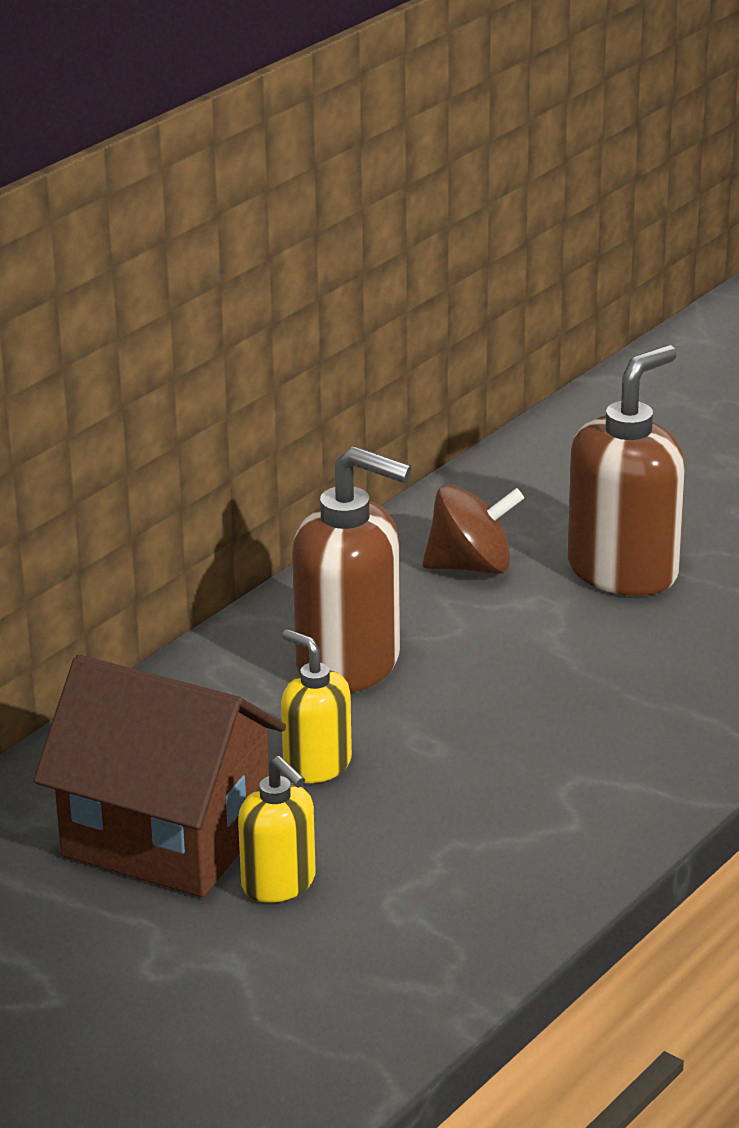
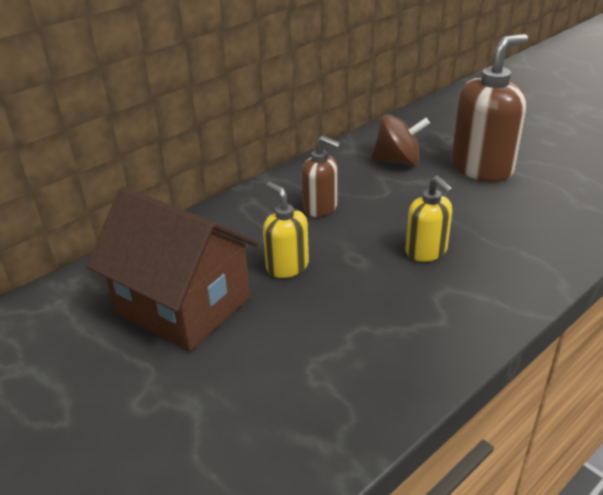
camera: 10 degrees right, 5 degrees up
yellow soap dispenser [238,756,316,903] -> yellow soap dispenser moved to [406,176,453,262]
brown soap dispenser [292,446,412,693] -> brown soap dispenser [302,136,341,217], size x0.57

